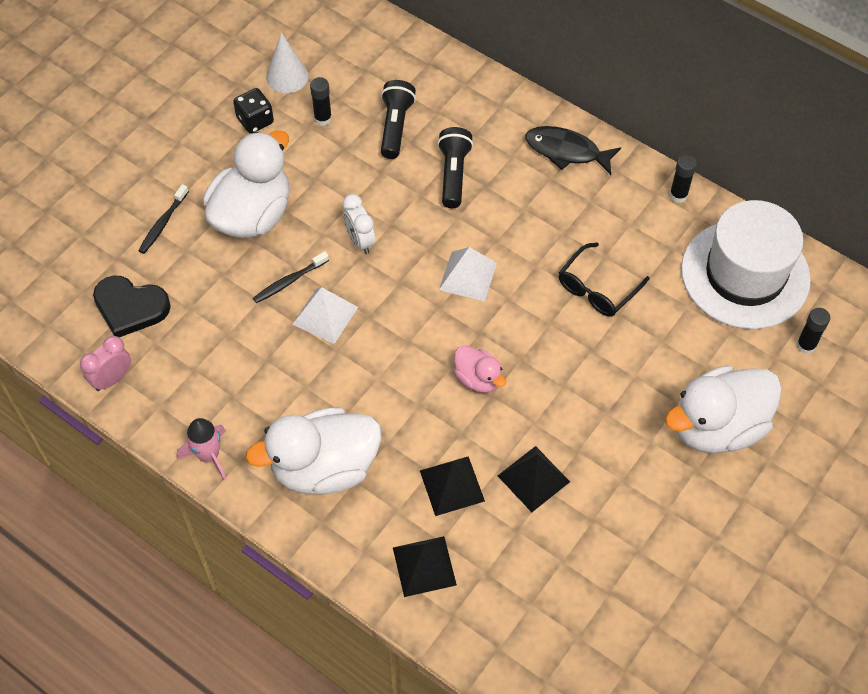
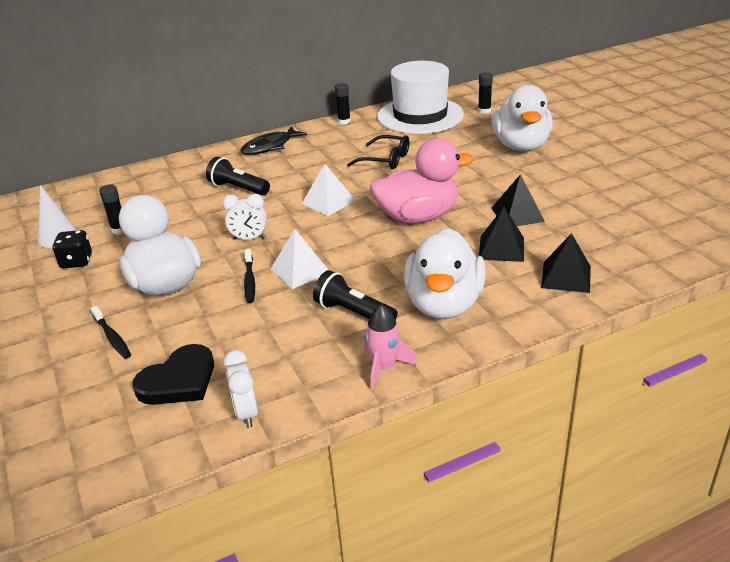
camera: 60 degrees left, 25 degrees down
pink clock [80,336,131,391] -> white clock [224,350,258,428]
black flashlight [381,80,416,159] -> black flashlight moved to [313,270,398,320]
pink duck [454,345,506,393] -> pink duck [370,138,473,224], size x1.99
black glasses [559,242,650,317] -> black glasses turned 45 degrees counterclockwise [347,135,409,169]

